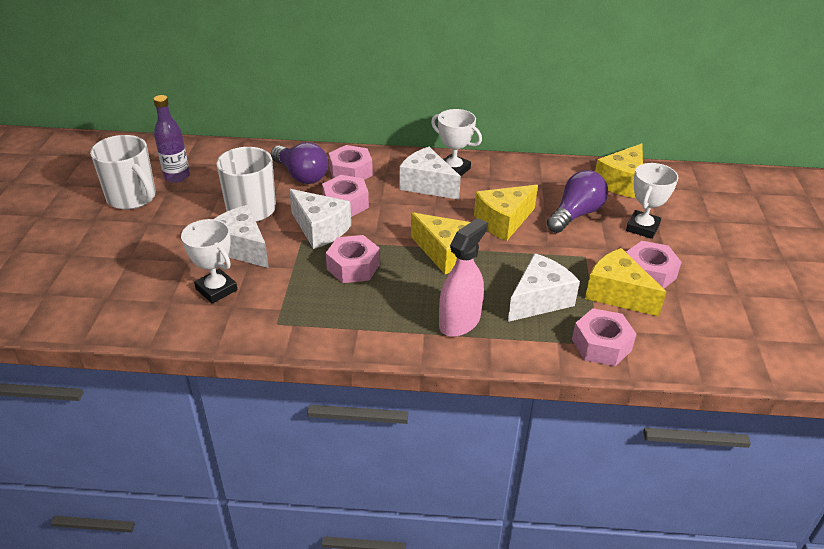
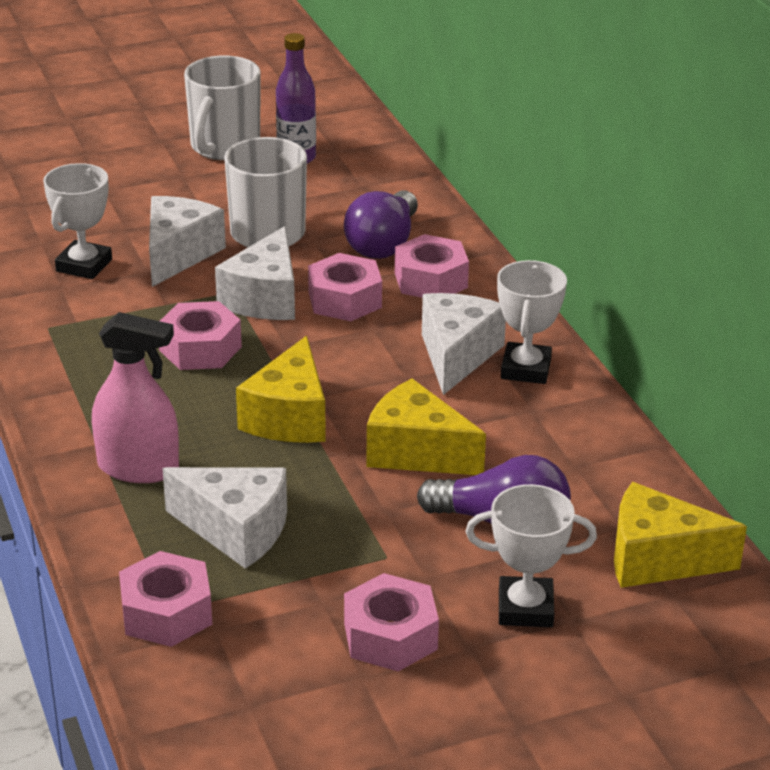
camera: 65 degrees right, 5 degrees down
yellow cheese [585,248,666,317] -> none

